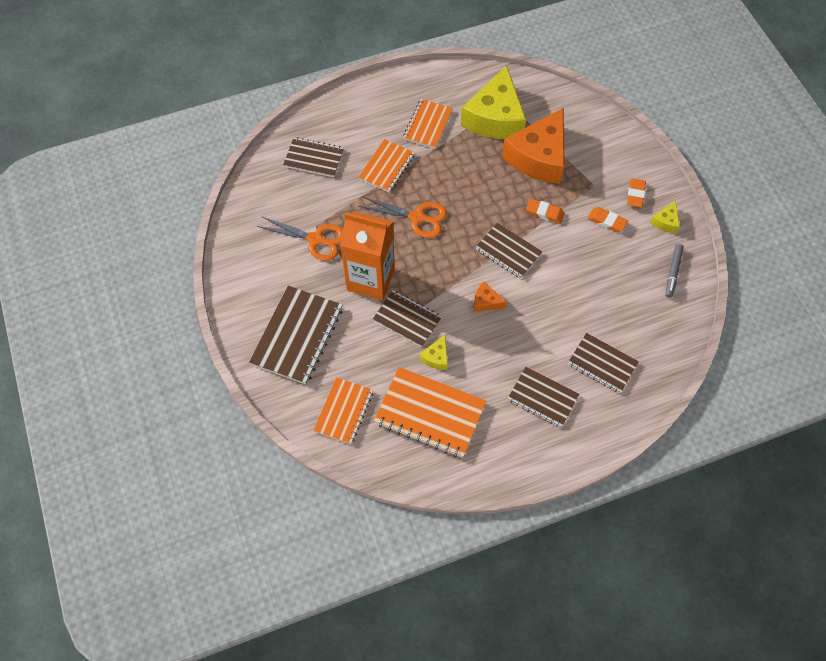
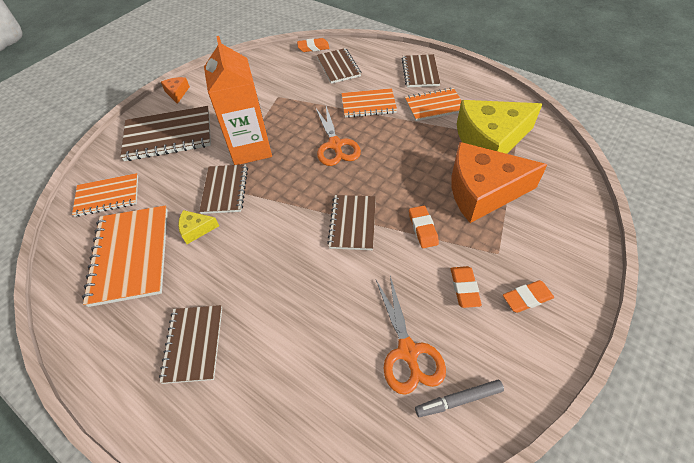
camera: 60 degrees right, 10 degrees down
orange scissors [257,216,343,261] -> orange scissors moved to [376,276,446,395]
orange cheese [474,282,507,312] -> orange cheese moved to [161,77,190,104]
brown notebook [568,333,639,393] -> brown notebook moved to [402,54,441,87]
yellow cheese [650,200,680,233] -> none
none -> orange eraser [297,38,329,52]

